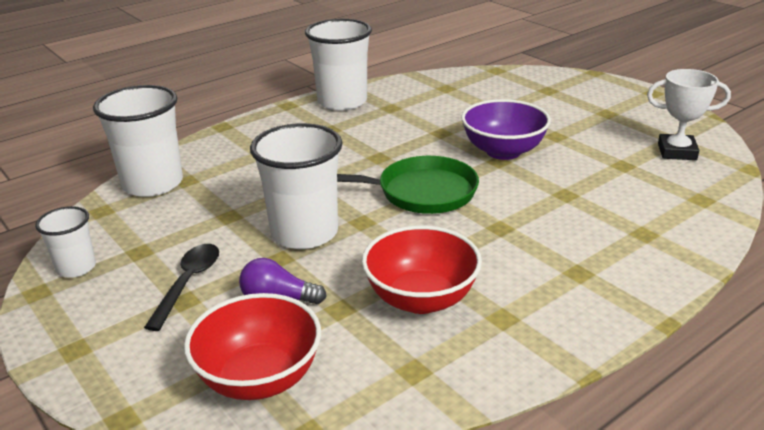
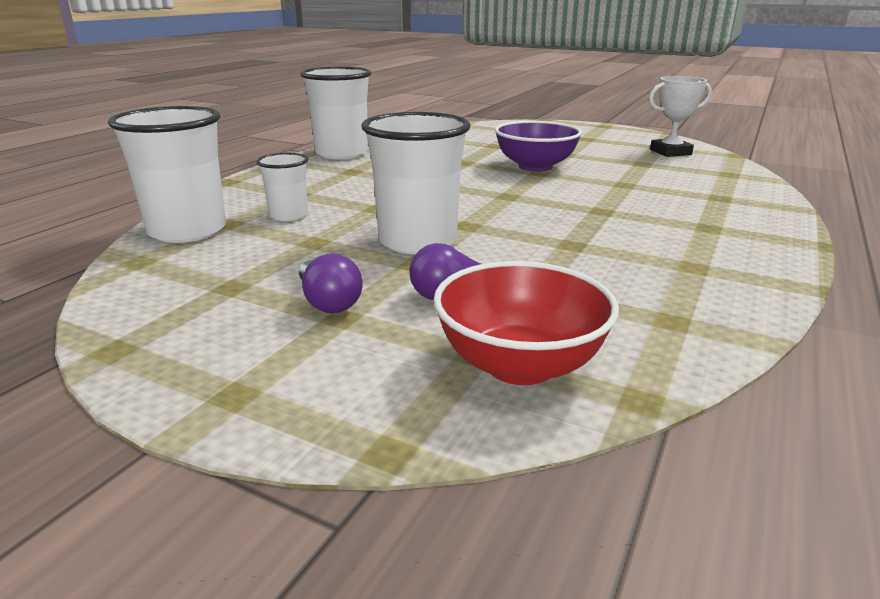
camera: 25 degrees left, 5 degrees down
white cup [35,206,96,278] -> white cup moved to [256,153,308,221]
black spoon [144,244,219,331] -> purple light bulb [299,253,363,313]
green pan [337,156,479,214] -> none
red bowl [362,225,482,314] -> none

